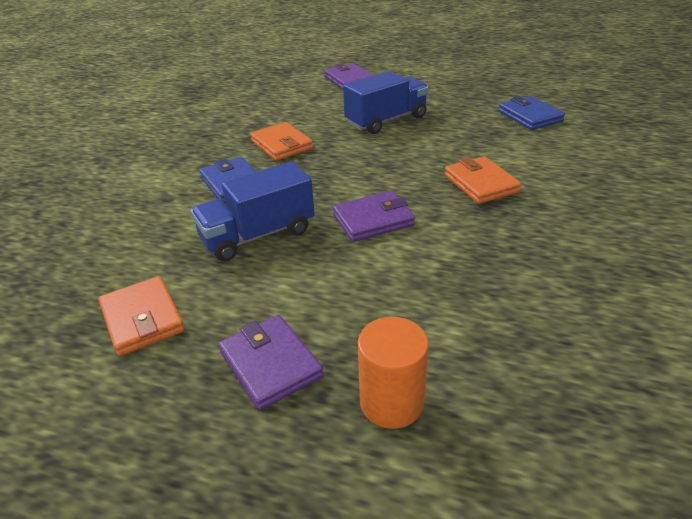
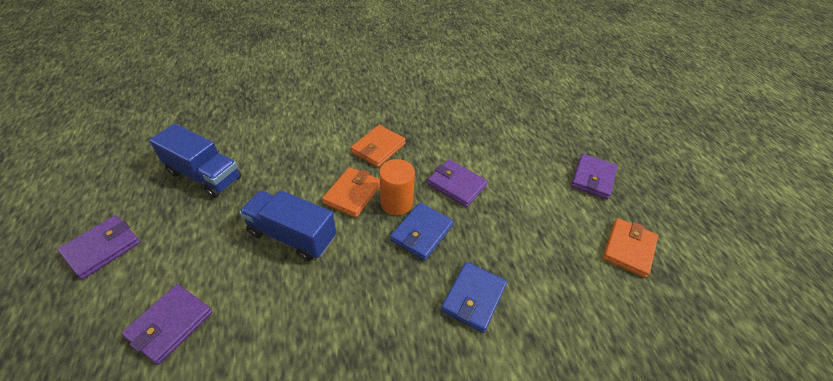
camera: 125 degrees left, 10 degrees up
blue truck [191,161,315,261] -> blue truck moved to [149,123,242,198]
orange wallet [250,122,313,161] -> orange wallet moved to [322,167,380,218]
orange cylinder [358,317,429,429] -> orange cylinder moved to [379,159,415,215]
blue wallet [499,96,565,130] -> blue wallet moved to [390,203,453,261]
none -> purple wallet [57,215,140,279]

